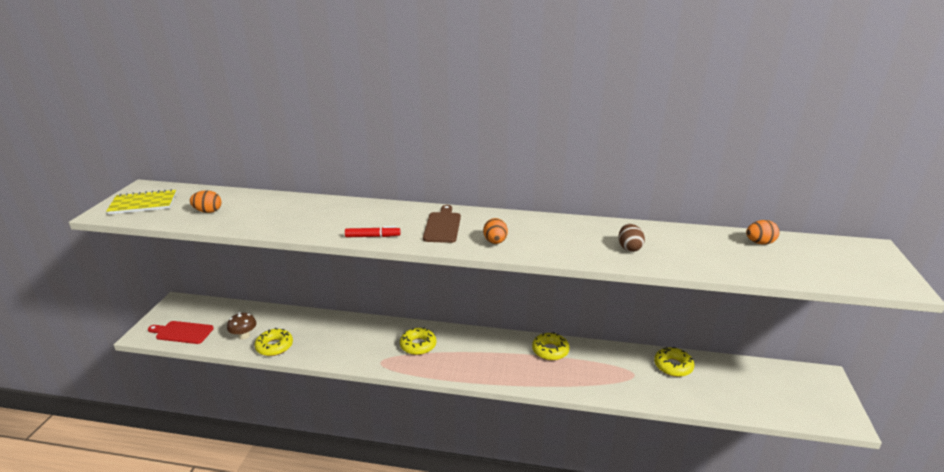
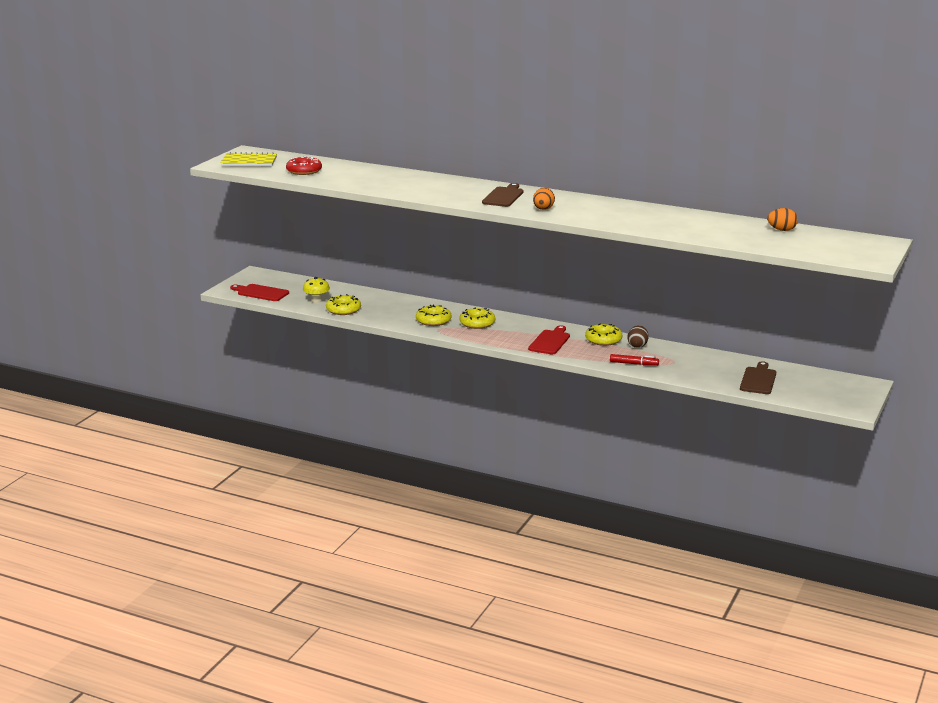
camera: 15 degrees right, 5 degrees down
orange egg [190,190,222,213] -> red donut [286,156,322,175]
brown mushroom [227,312,256,339] -> yellow mushroom [303,277,330,303]
red marker [345,226,400,237] -> red marker moved to [610,354,659,366]
brown egg [618,224,645,252] -> brown egg moved to [627,325,649,348]
yellow donut [654,347,694,377] -> yellow donut moved to [416,305,452,326]
none -> red cutting board [528,325,570,354]
none -> brown cutting board [740,361,776,394]

